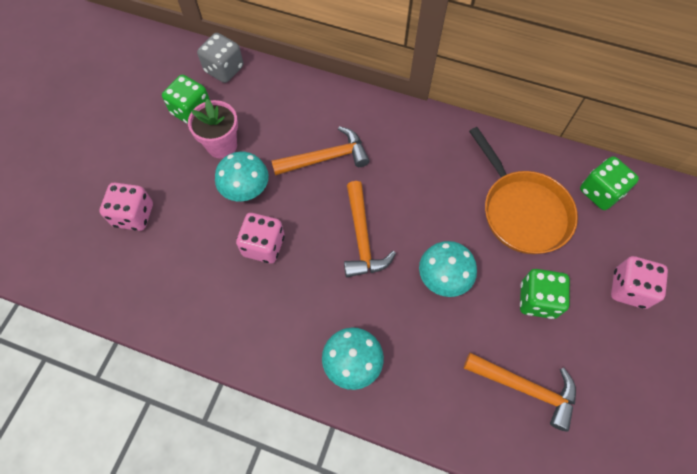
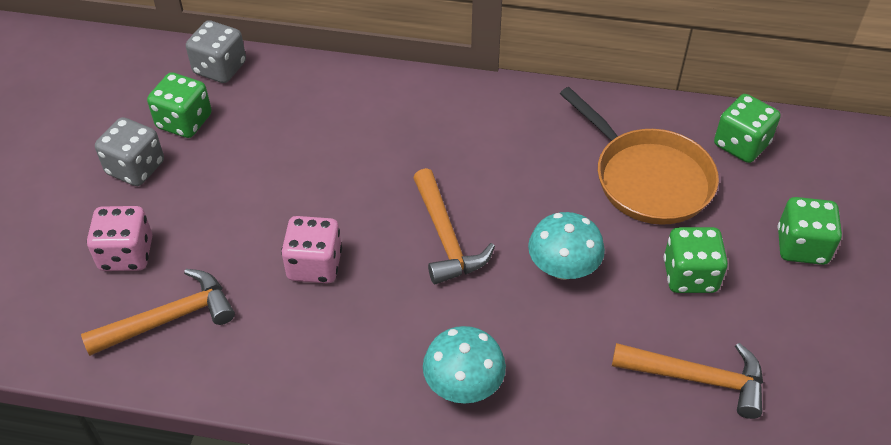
camera: 10 degrees left, 15 degrees down
pink flower pot [188,99,238,159] -> none
turquoise mushroom [215,152,269,201] -> none
orange hammer [271,126,369,175] -> orange hammer moved to [81,269,235,356]
pink dice [611,256,668,309] -> green dice [778,197,842,265]
none -> grey dice [95,117,164,186]

